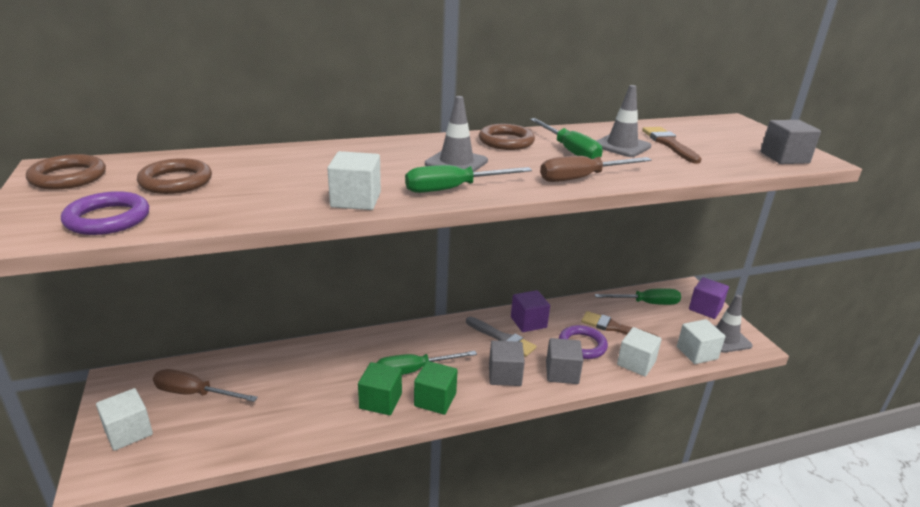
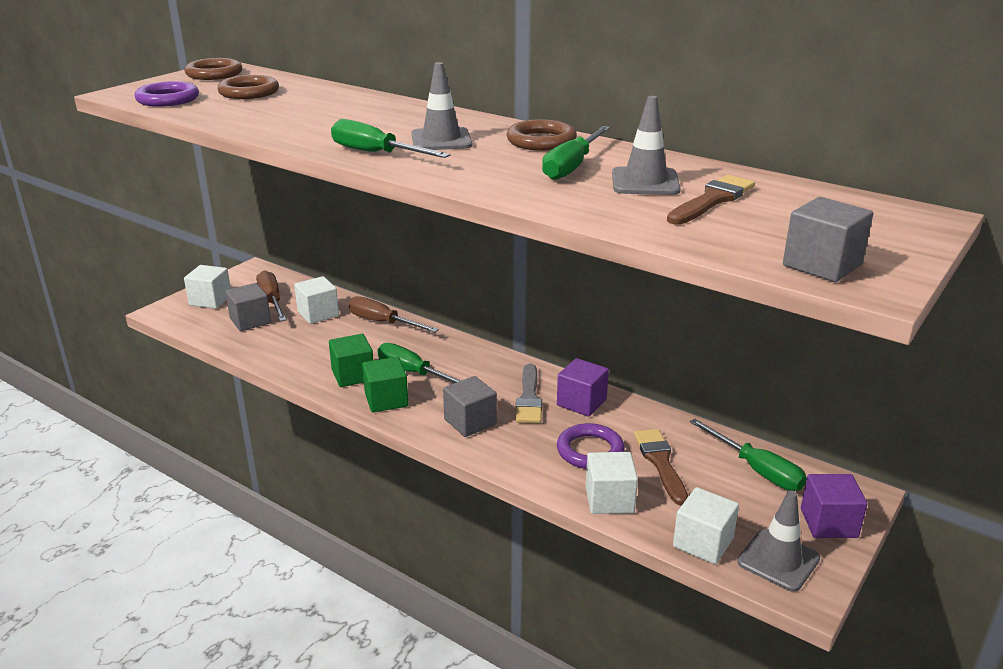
camera: 55 degrees right, 0 degrees up
white cube [327,151,381,210] -> white cube moved to [294,276,339,324]
brown screwdriver [540,156,652,182] -> brown screwdriver moved to [349,296,439,332]
grey cube [546,338,583,384] -> grey cube moved to [225,283,271,331]

